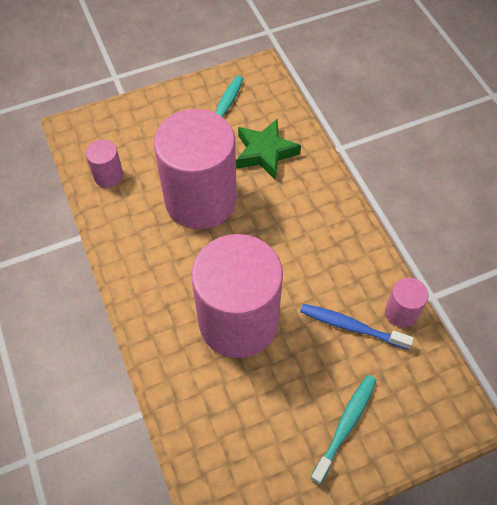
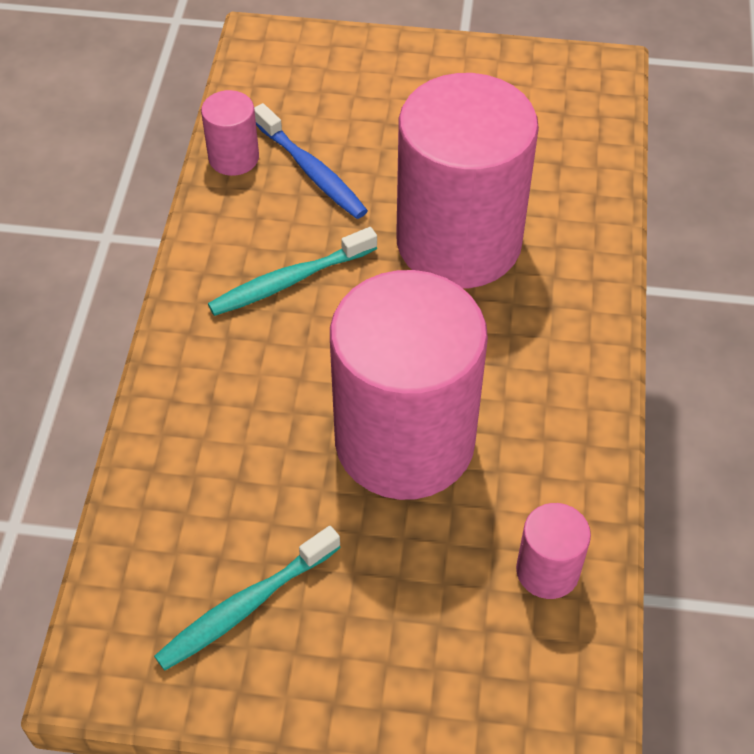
camera: 150 degrees left, 5 degrees down
green star [236,119,301,180] -> none
turquoise toothbrush [310,375,377,485] -> turquoise toothbrush moved to [208,227,377,316]

